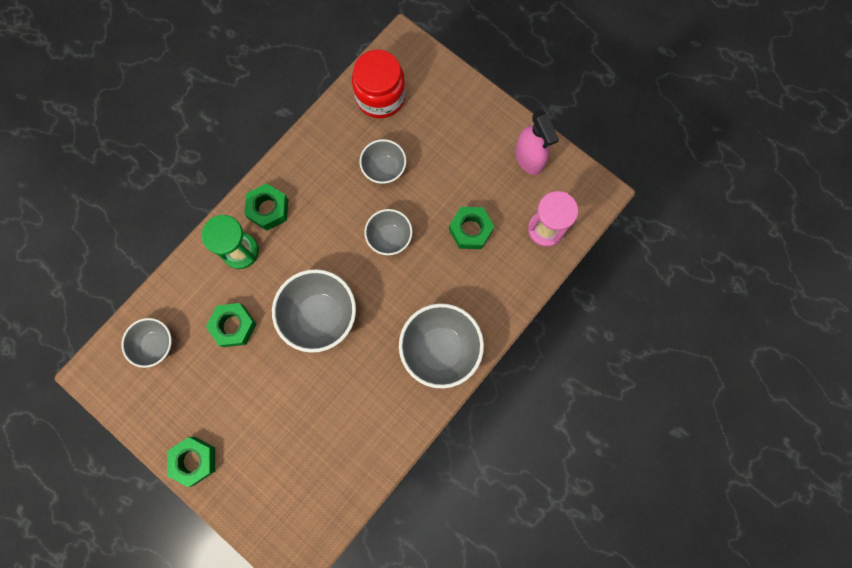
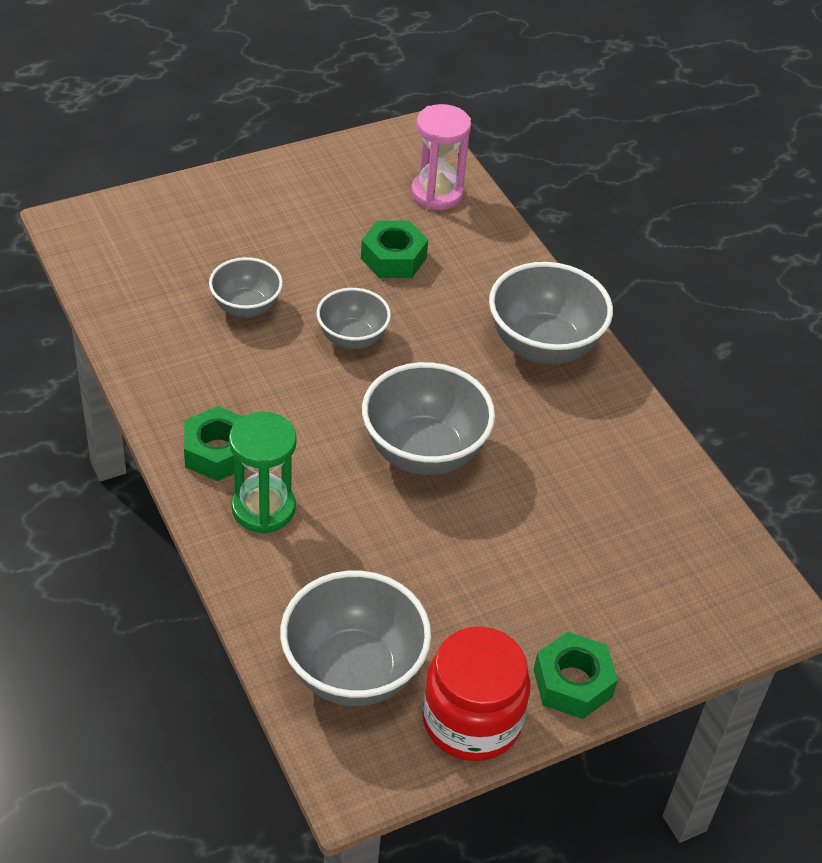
camera: 70 degrees left, 30 degrees down
grey bowl [121,318,172,368] -> grey bowl [280,571,431,706], size x1.67
green nut [206,303,256,347] -> none
red jar [352,50,406,118] -> red jar moved to [422,627,531,761]
pink spray bottle [515,110,559,175] -> none

